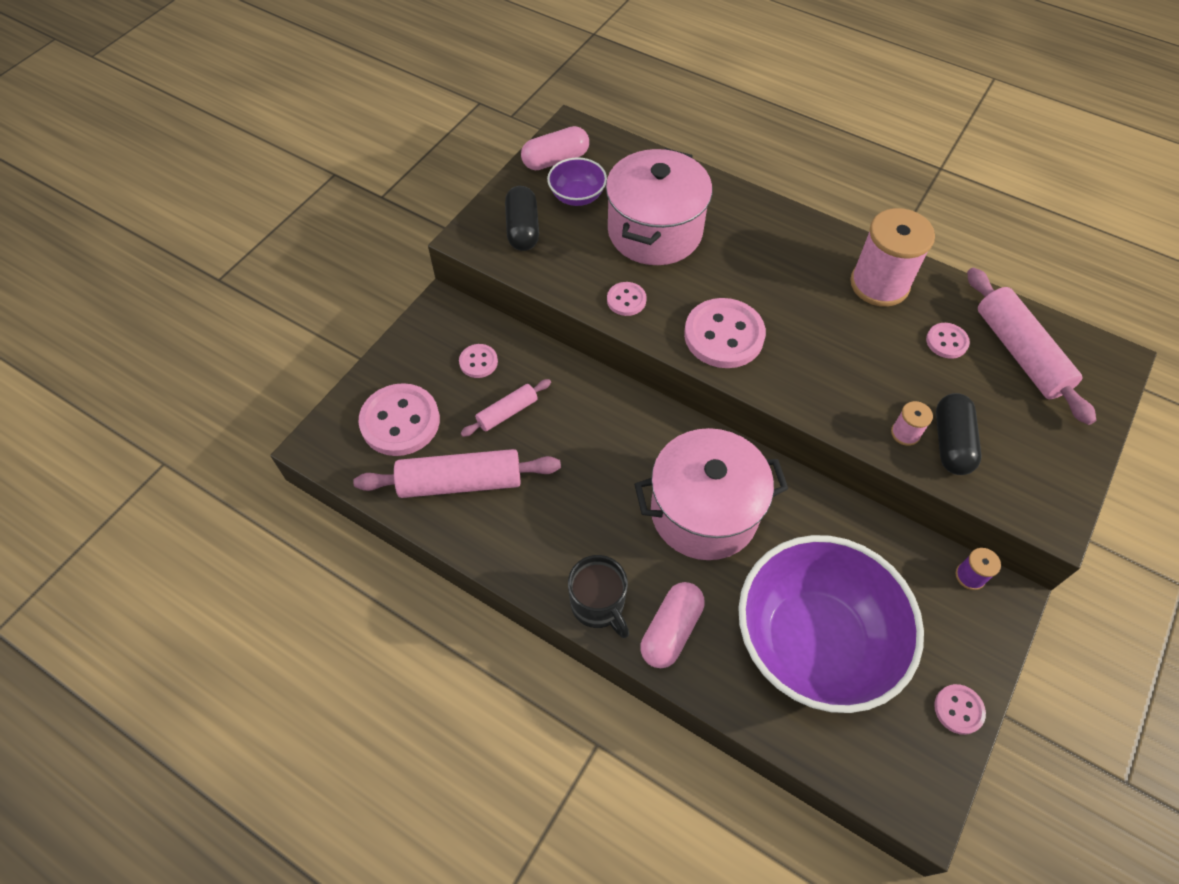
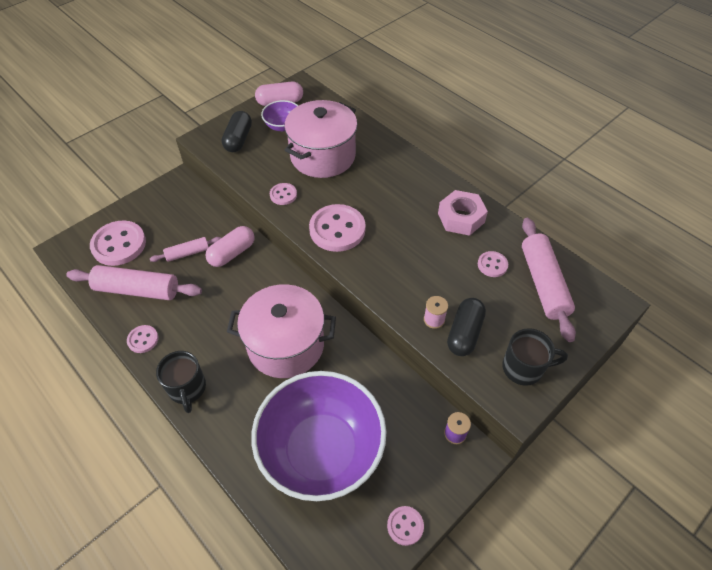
camera: 15 degrees right, 5 degrees down
pink button [459,344,498,378] -> pink button moved to [127,325,158,353]
pink capsule [640,582,704,668] -> pink capsule moved to [205,226,255,267]
pink spool [850,208,935,307] -> pink nut [438,190,488,236]
none -> black mug [502,328,568,386]

